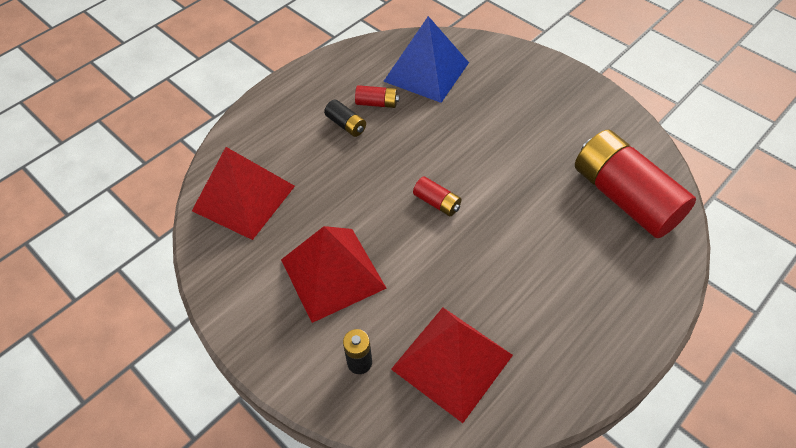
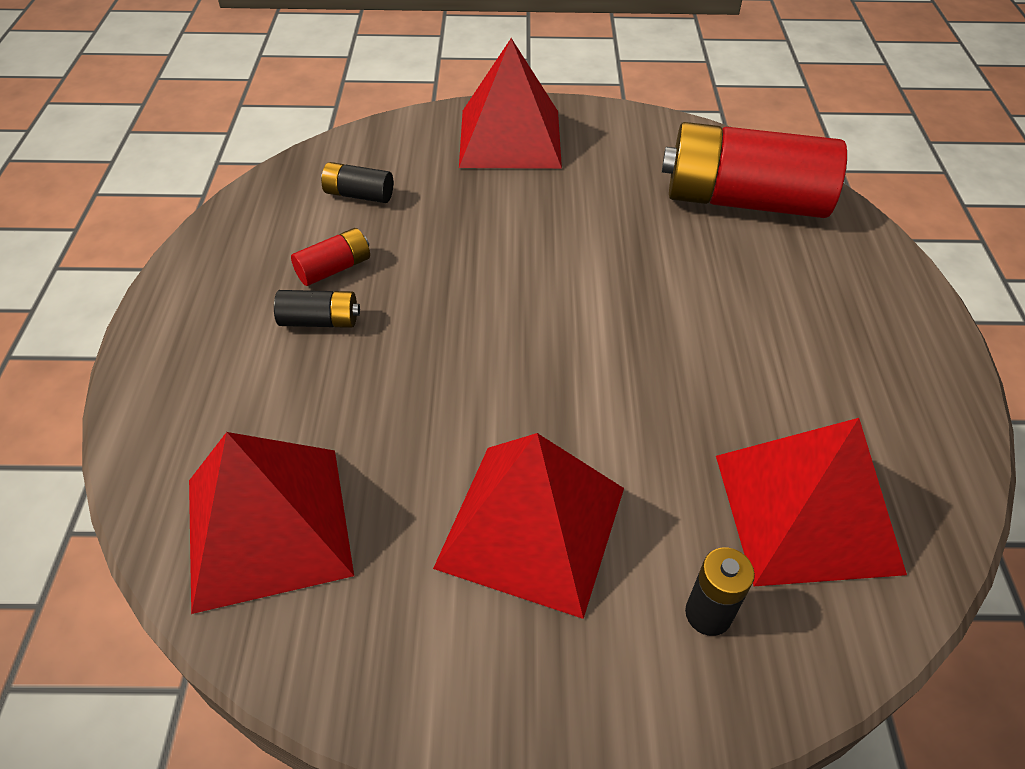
camera: 45 degrees left, 5 degrees down
blue pyramid [383,16,469,103] -> black battery [321,162,393,203]
red battery [413,176,461,216] -> none
none -> red pyramid [459,38,562,169]

